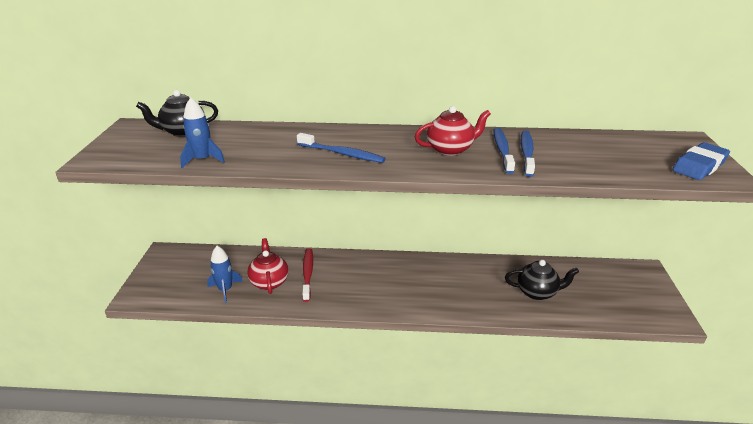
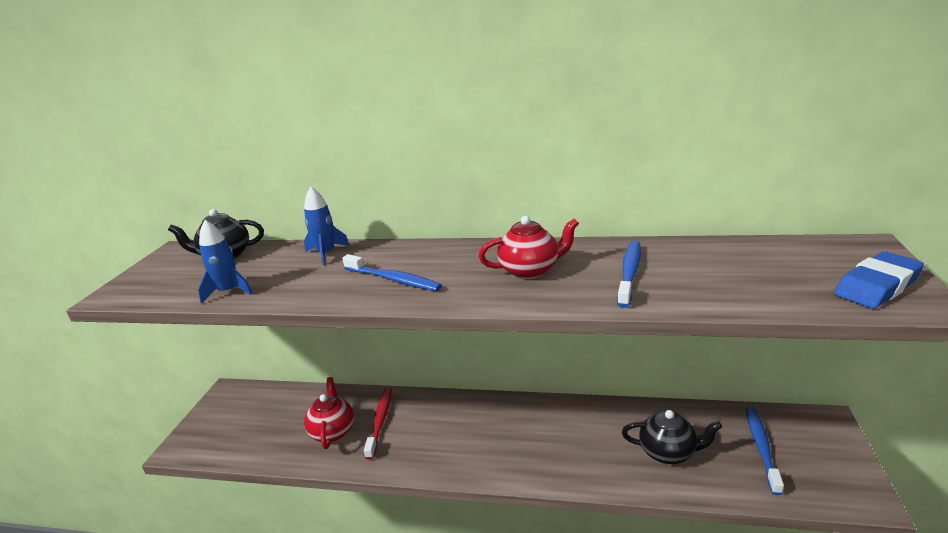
camera: 10 degrees right, 5 degrees down
blue rocket [207,246,243,303] -> blue rocket moved to [304,187,350,265]
blue toothbrush [494,128,515,174] -> blue toothbrush moved to [746,407,784,495]

